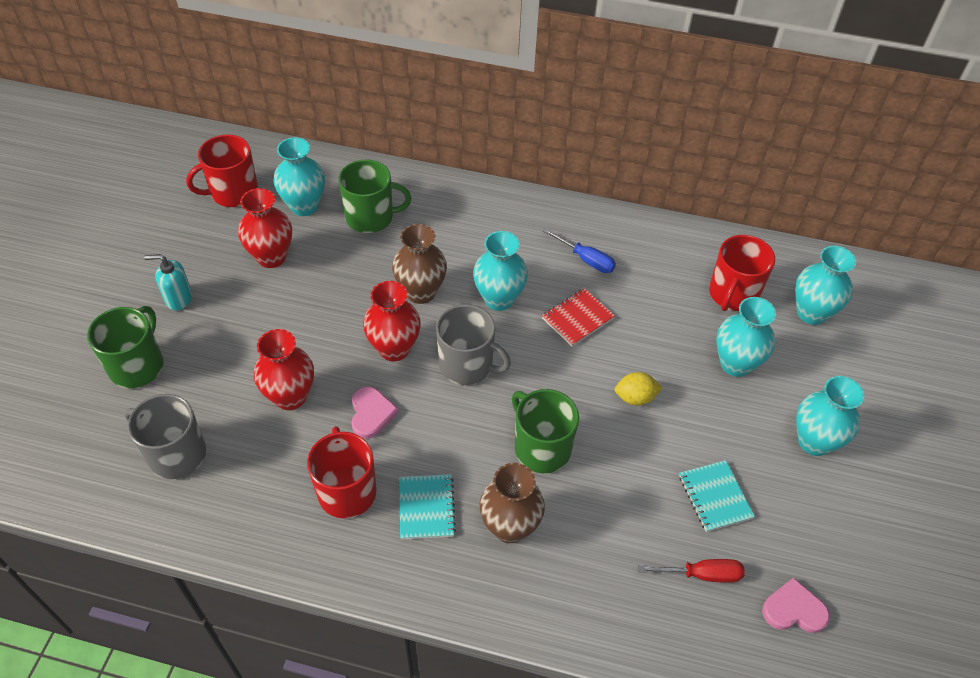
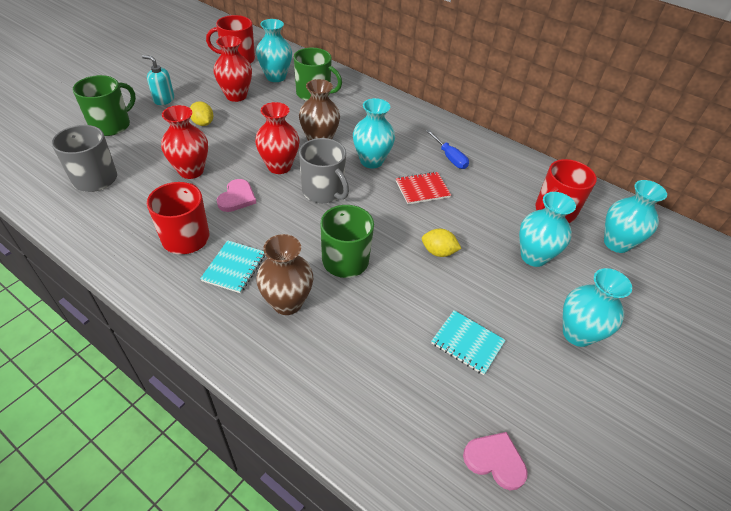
camera: 20 degrees right, 5 degrees down
red screwdriver [638,559,745,583] -> none
turquoise notebook [679,460,755,532] -> turquoise notebook turned 60 degrees counterclockwise [431,310,506,375]
none -> yellow lemon [190,101,213,126]

